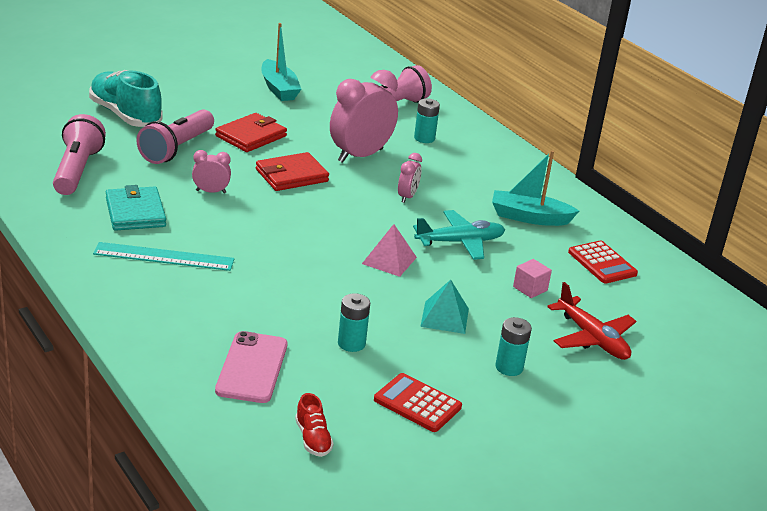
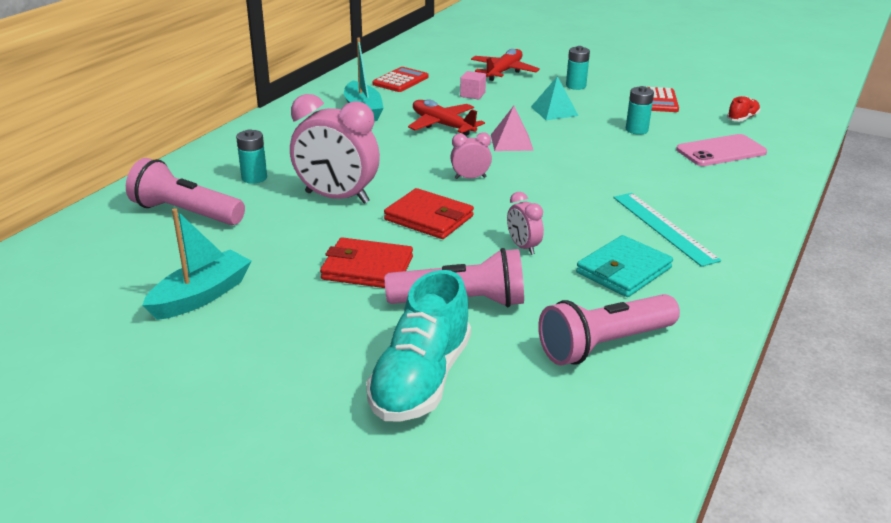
camera: 115 degrees left, 0 degrees up
pink clock [398,153,422,203] -> pink clock moved to [450,132,492,179]
turquoise plane [413,210,505,260] -> red plane [408,99,485,136]

